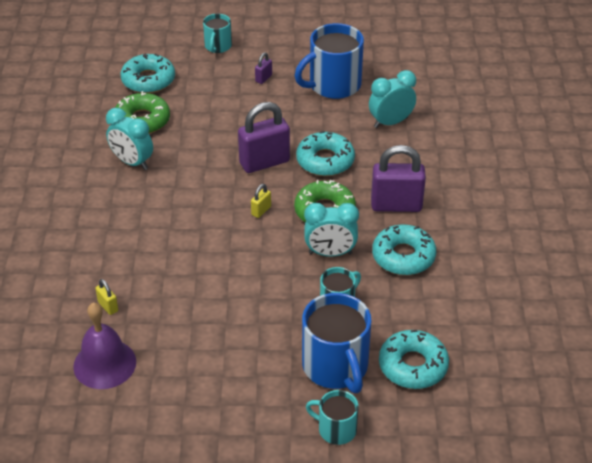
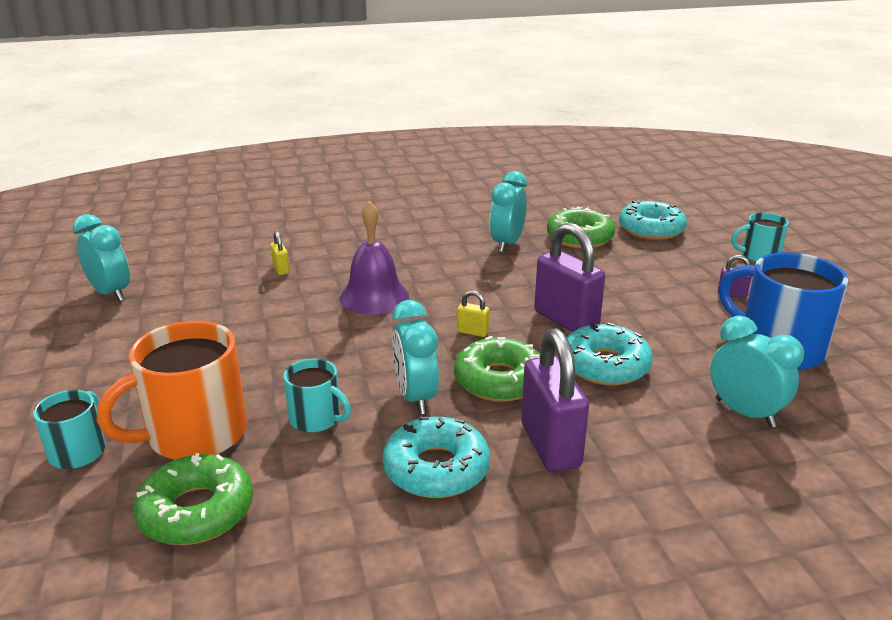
camera: 75 degrees right, 15 degrees down
purple bell [73,303,136,389] -> purple bell moved to [340,201,409,315]
yellow padlock [95,279,118,315] -> yellow padlock turned 60 degrees counterclockwise [270,231,290,275]
blue mug [302,293,371,393] -> orange mug [97,321,247,460]
turquoise donut [379,329,449,389] -> green donut [133,453,253,545]
none -> turquoise clock [72,214,130,302]

